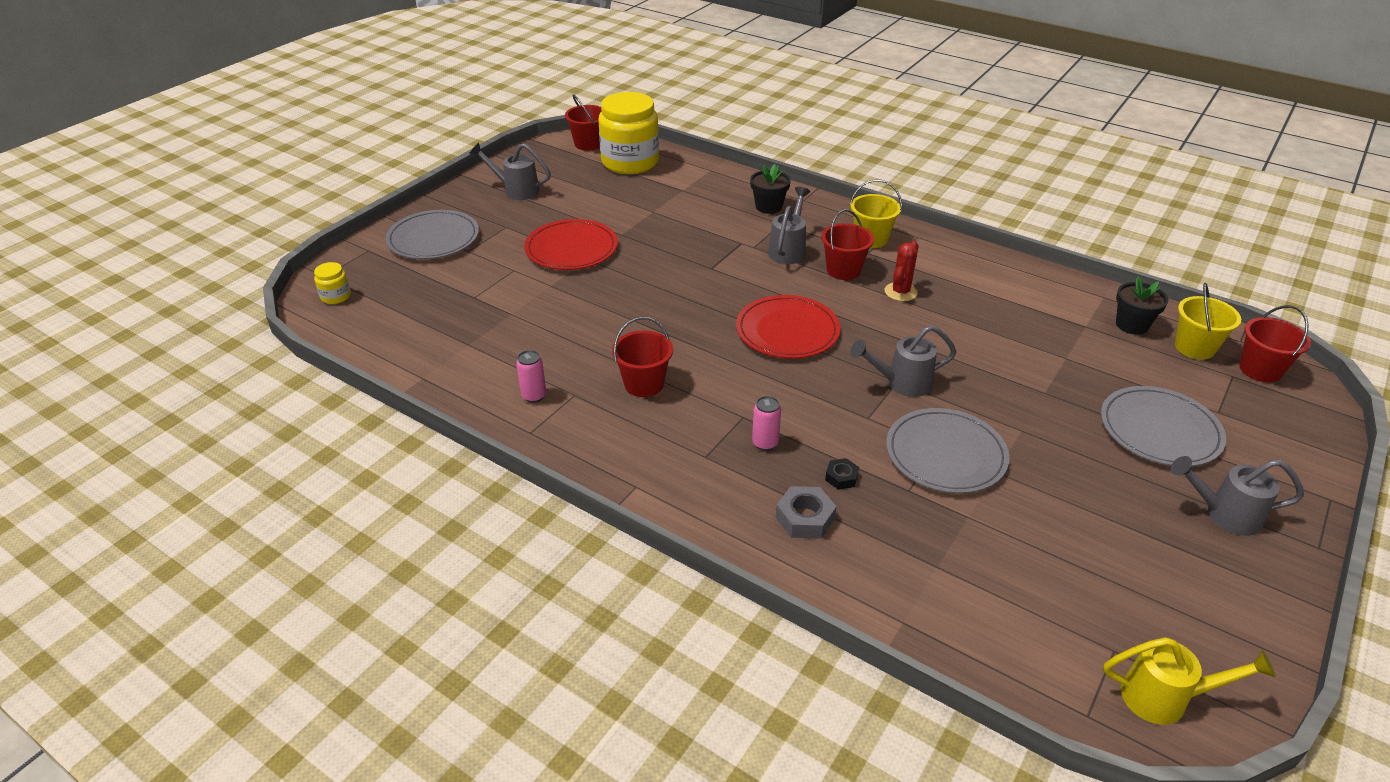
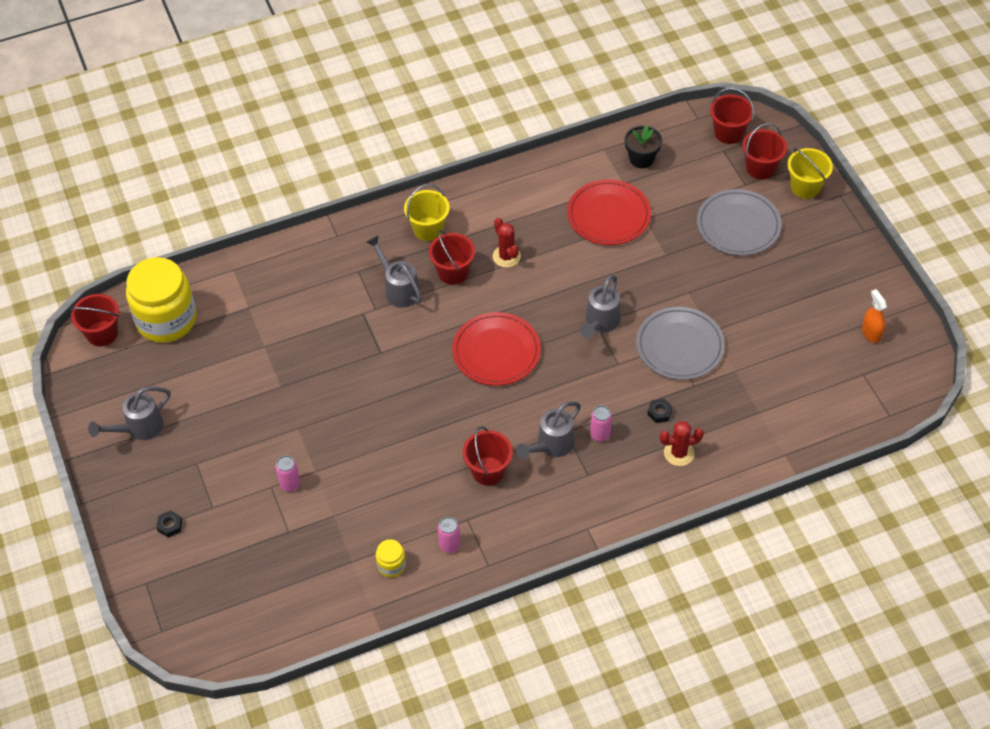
camera: 55 degrees left, 15 degrees up
yellow jar [314,262,351,304] -> yellow jar moved to [376,539,406,577]
grey plate [385,210,479,259] -> black nut [156,510,182,538]
red plate [524,219,618,270] -> red plate moved to [567,179,651,245]
black flower pot [750,164,791,214] -> none
grey nut [775,486,837,539] -> red cactus [660,421,704,466]
yellow watering can [1104,637,1276,725] -> none
grey watering can [1171,456,1304,536] -> grey watering can moved to [516,401,581,459]
yellow bucket [1175,283,1241,360] -> yellow bucket moved to [787,148,833,199]
none -> pink can [276,455,300,492]
none -> red bucket [742,123,787,180]
none -> orange spray bottle [862,289,887,343]

